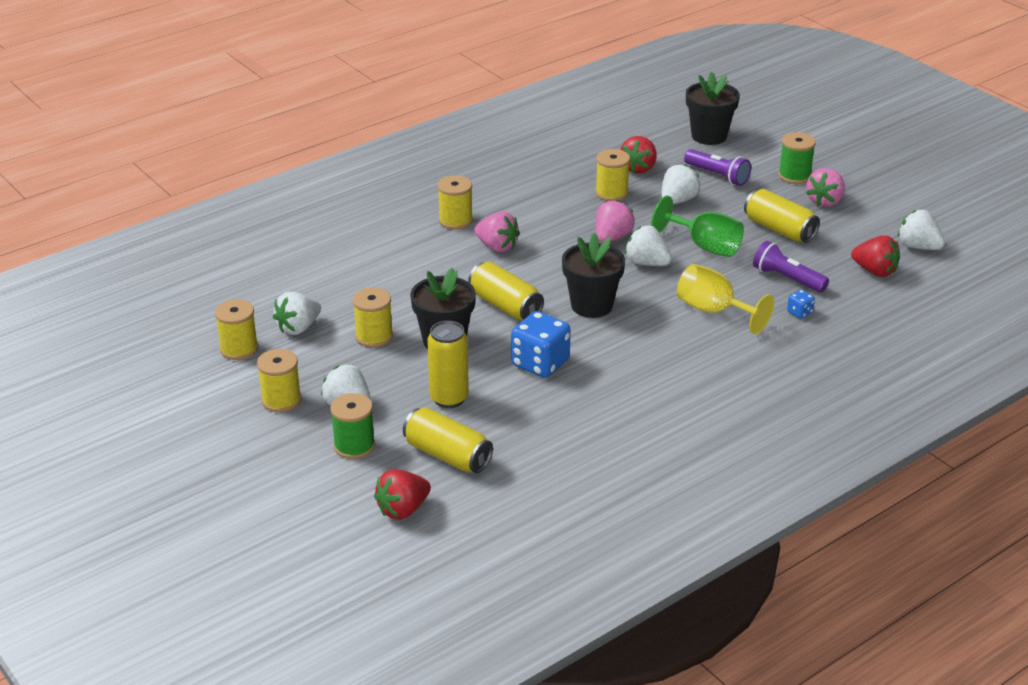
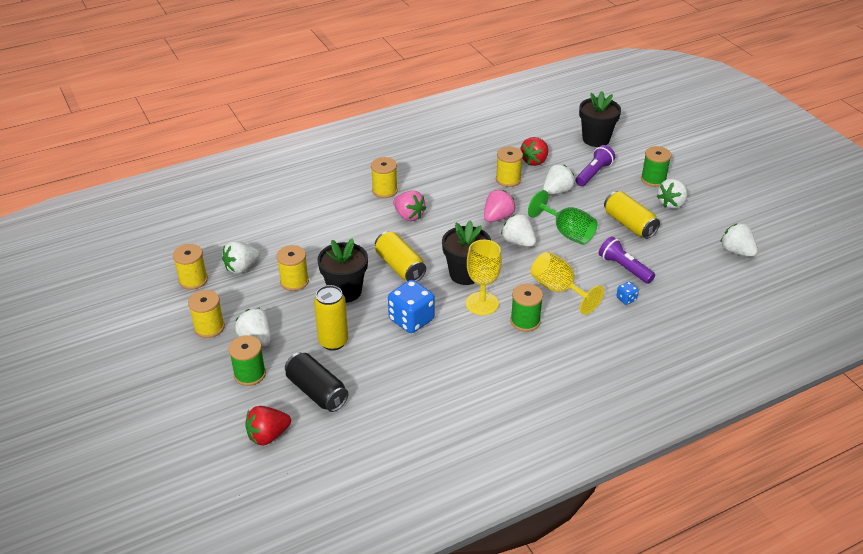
camera: 10 degrees right, 5 degrees up
yellow can [403,407,493,473] -> black can [285,352,348,412]
purple flashlight [684,149,751,186] -> purple flashlight turned 105 degrees counterclockwise [576,145,615,186]
pink strawberry [806,168,845,207] -> white strawberry [657,179,688,209]
red strawberry [851,236,900,277] -> none
none -> yellow goblet [466,240,502,315]
none -> green spool [510,284,543,332]

